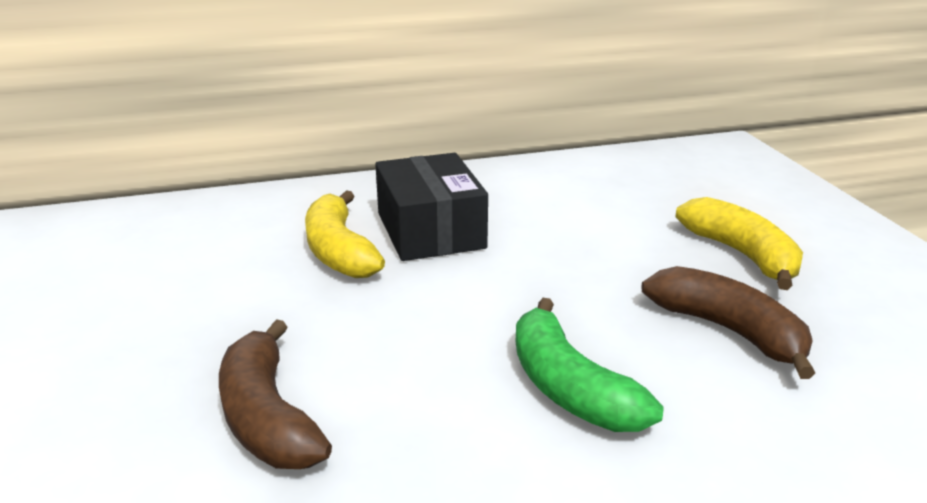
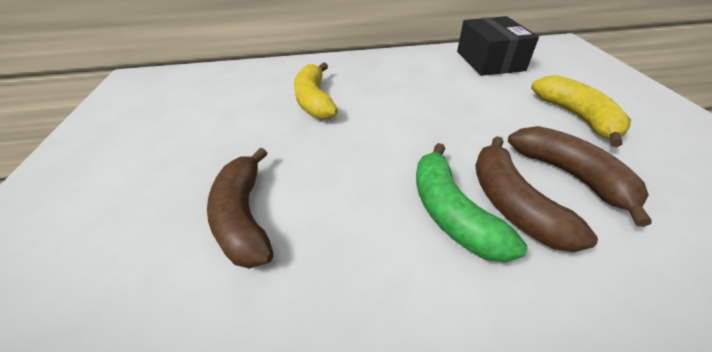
camera: 10 degrees right, 15 degrees up
black box [375,153,488,261] -> black box moved to [457,16,539,76]
none -> brown banana [475,136,598,252]

